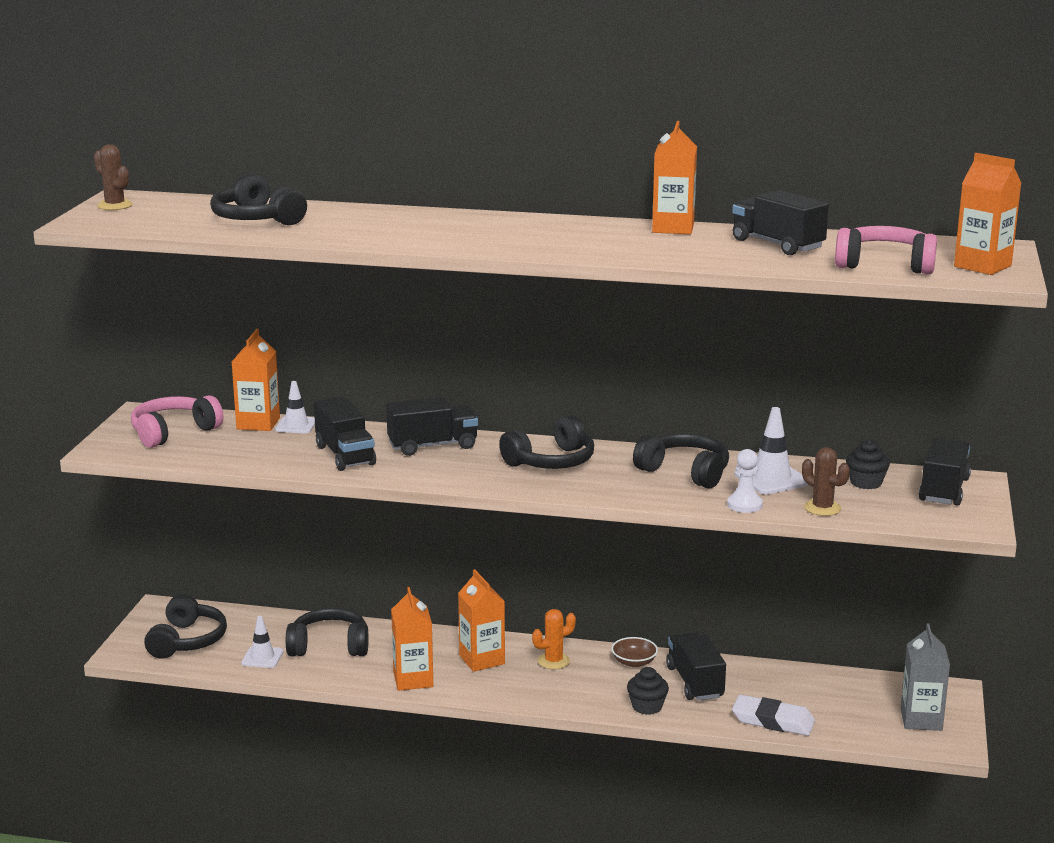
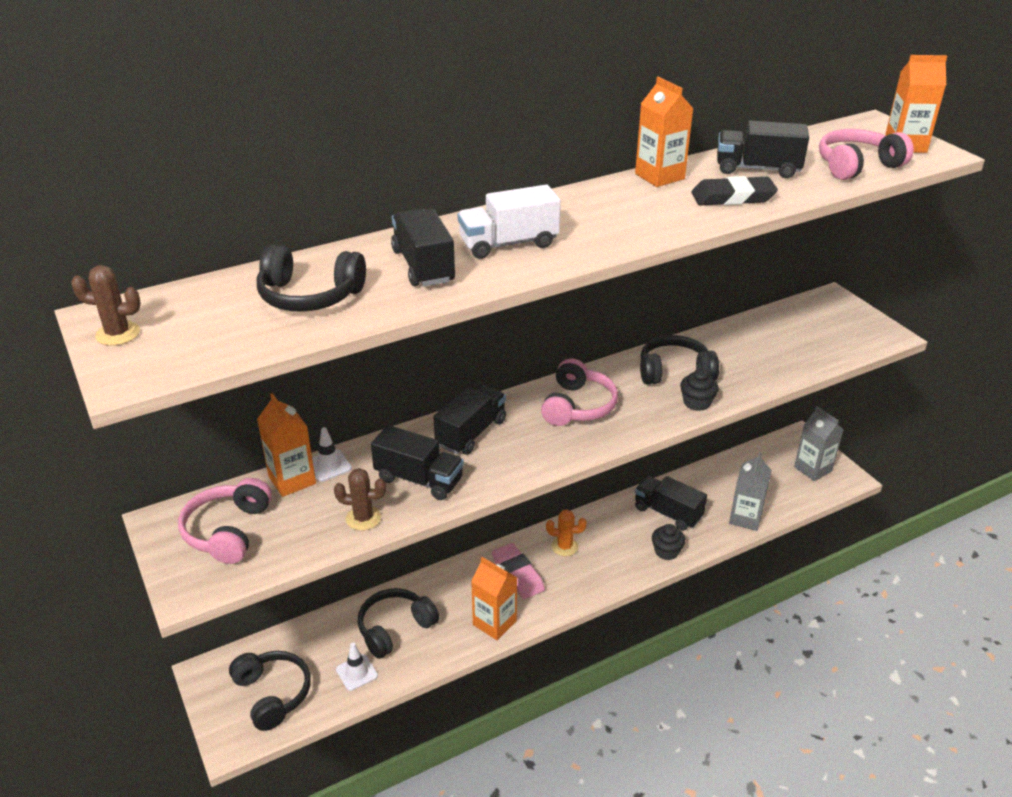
camera: 40 degrees left, 15 degrees up
orange carton [458,569,505,672] -> pink eraser [492,543,545,599]
black headphones [499,415,594,469] -> pink headphones [541,358,618,426]
orange cactus [532,609,576,669] -> orange cactus turned 75 degrees clockwise [546,509,587,556]
brown bowl [611,637,658,667] -> none
white pawn [727,449,763,513] -> none
white eraser [732,695,815,736] -> grey carton [729,452,772,531]
white traffic cone [735,407,809,494] -> none
brown cactus [802,447,850,516] -> brown cactus moved to [334,468,386,531]
black cupcake [846,439,890,489] -> black cupcake moved to [680,369,719,411]
black truck [919,438,971,506] -> black truck moved to [391,209,455,286]
none -> white truck [458,185,561,259]
none -> black eraser [691,176,778,205]

